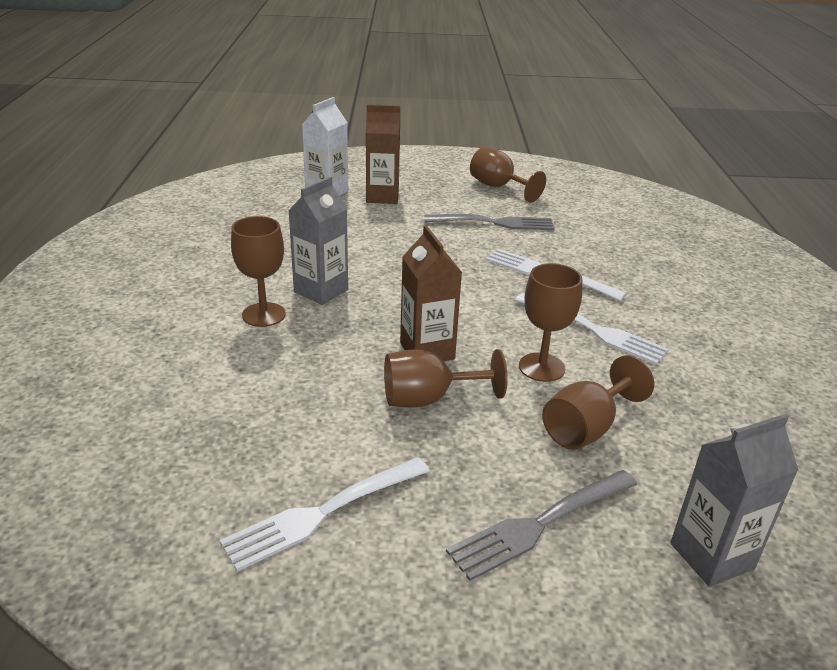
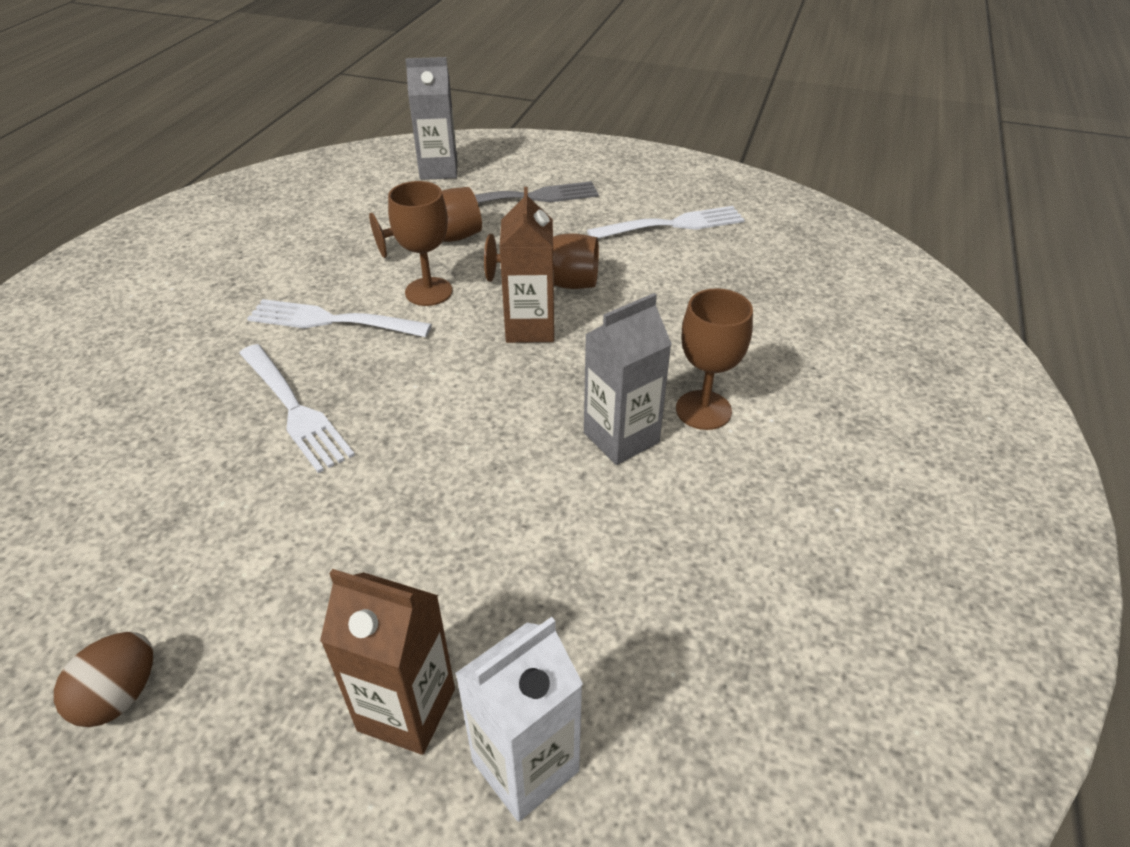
camera: 160 degrees left, 10 degrees up
grey fork [424,214,554,230] -> none
brown goblet [470,147,546,203] -> brown egg [54,632,153,727]
white fork [515,293,669,365] -> white fork turned 45 degrees counterclockwise [247,299,432,337]

